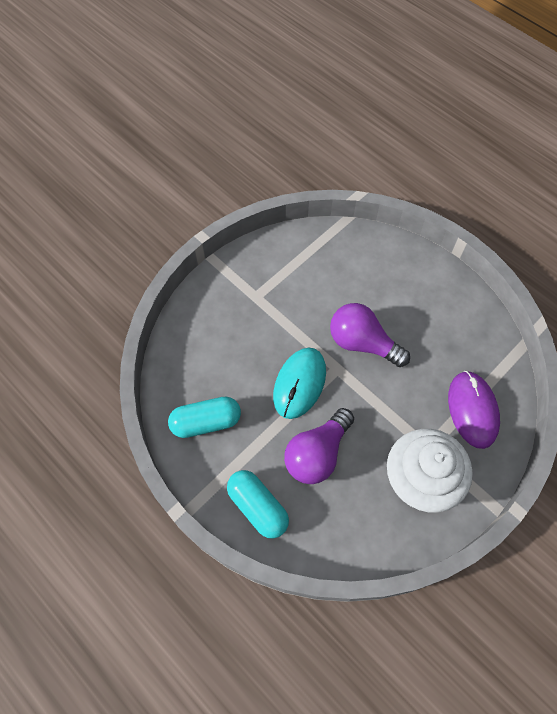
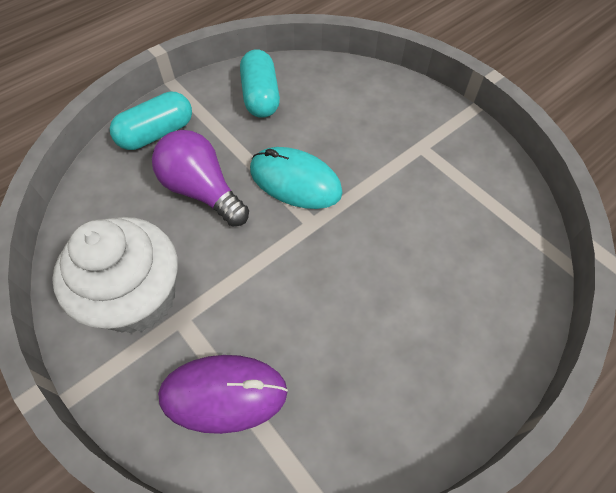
camera: 95 degrees right, 5 degrees down
purple light bulb [330,303,410,367] -> none

